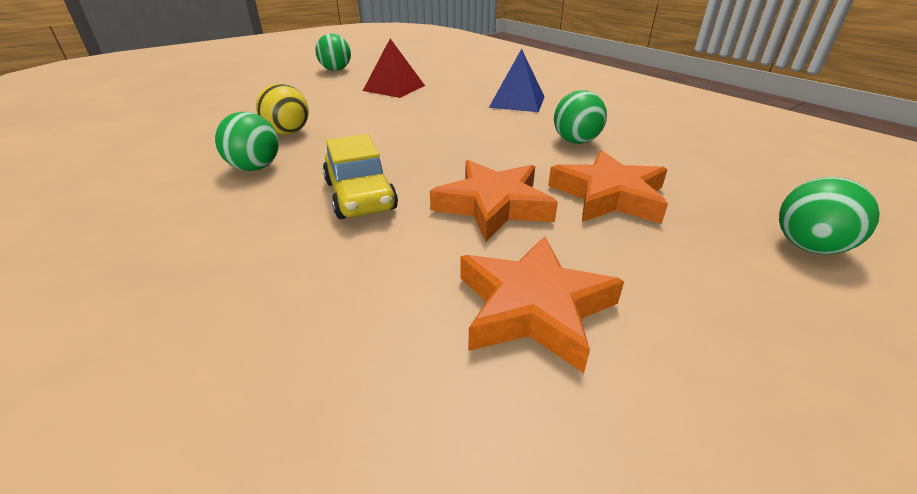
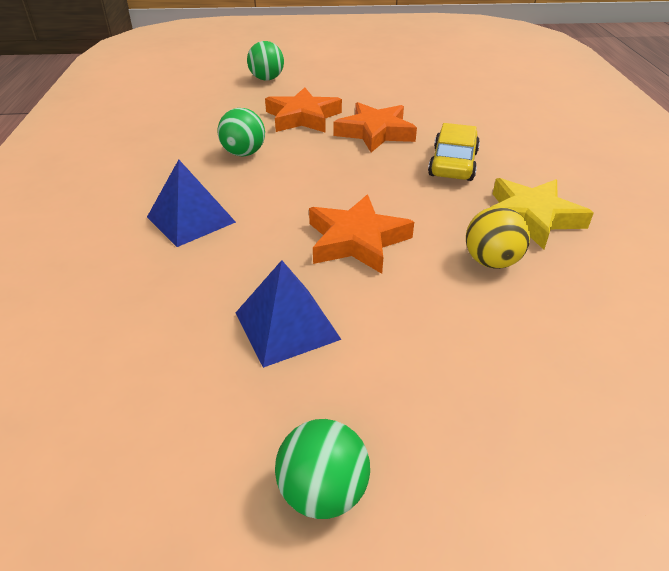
camera: 145 degrees left, 5 degrees up
green ball [215,112,279,171] -> yellow star [491,178,594,250]
red pyramid [363,39,425,98] -> blue pyramid [236,260,342,368]
orange star [460,236,624,373] -> orange star moved to [309,195,414,274]

